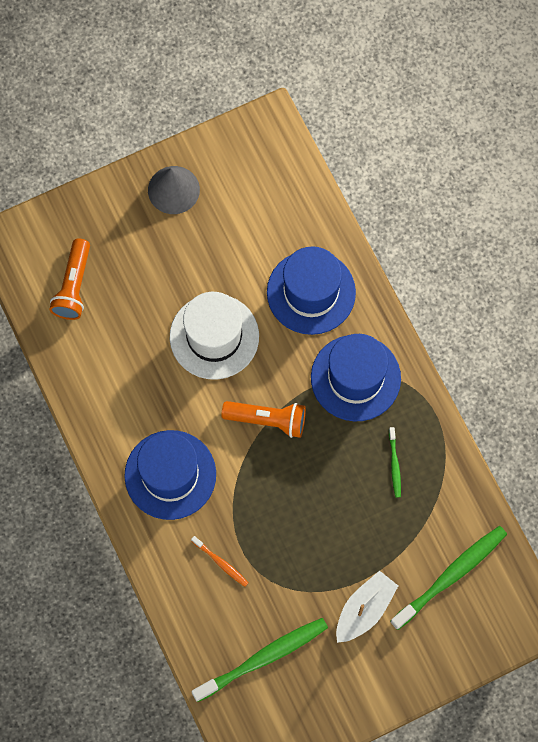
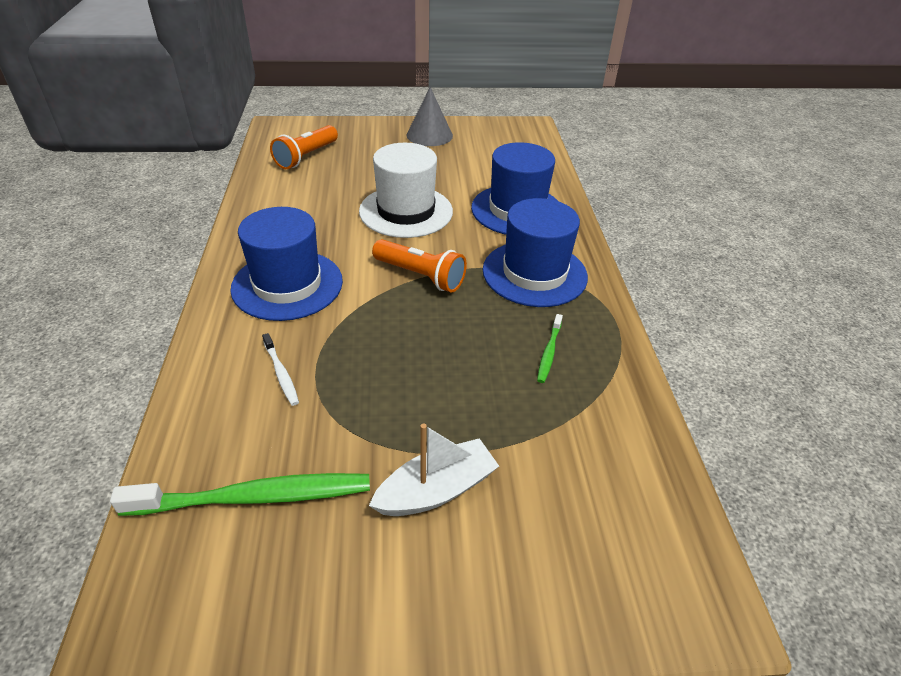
camera: 20 degrees right, 30 degrees down
orange toothbrush [191,536,249,587] -> white toothbrush [262,333,299,406]
green toothbrush [390,526,507,630] -> none

